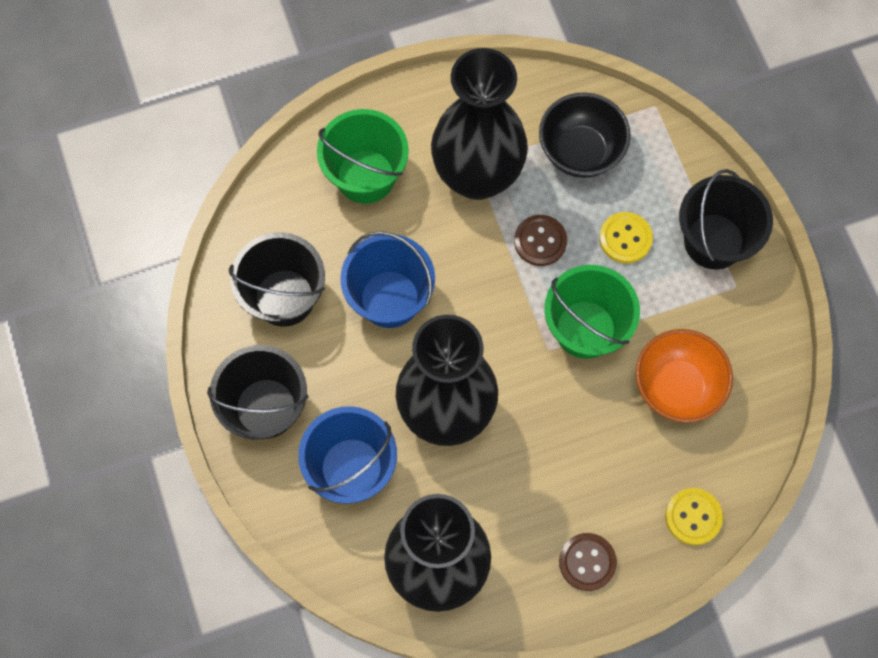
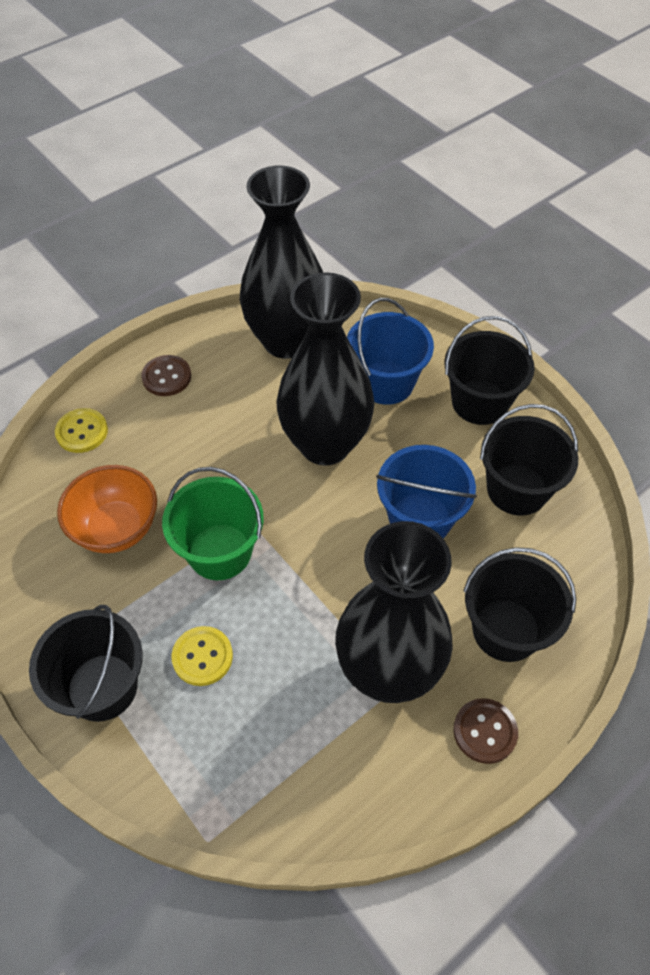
camera: 160 degrees right, 15 degrees down
green bucket [317,109,409,204] -> black bucket [463,547,576,662]
brown button [514,215,567,266] -> brown button moved to [453,698,518,764]
black bowl [539,92,631,178] -> none

